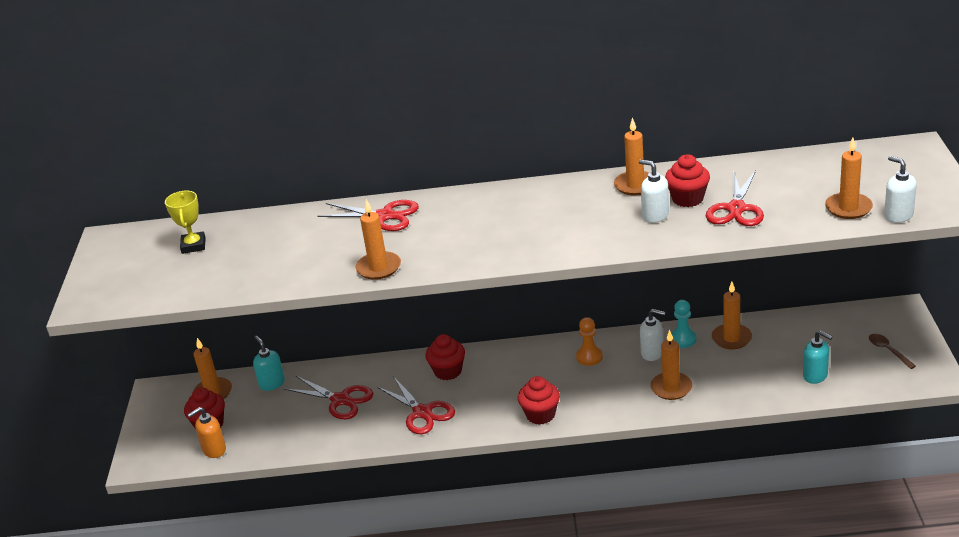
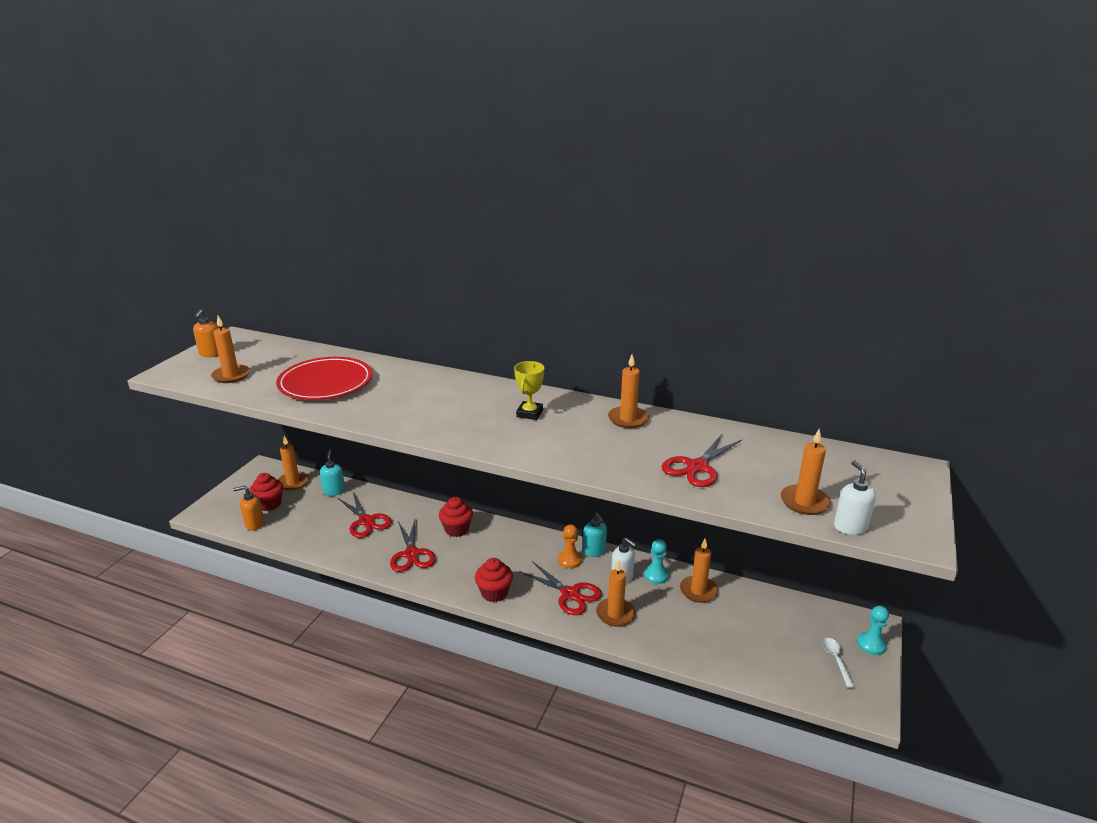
camera: 20 degrees right, 5 degrees down
yellow trophy [165,191,206,254] -> yellow trophy moved to [514,361,544,420]
red scissors [318,200,419,231] -> red scissors moved to [520,561,602,615]
orange candle [355,199,401,280] -> orange candle moved to [211,316,250,383]
white soap dispenser [639,159,669,223] -> none
red cupcake [665,154,710,207] -> none
turquoise soap dispenser [803,330,833,384] -> turquoise soap dispenser moved to [583,513,607,557]
brown spoon [869,334,916,369] -> white spoon [823,638,855,688]
none -> orange soap dispenser [193,309,219,357]
none -> red plate [276,357,372,400]
none -> turquoise pawn [857,606,889,655]

